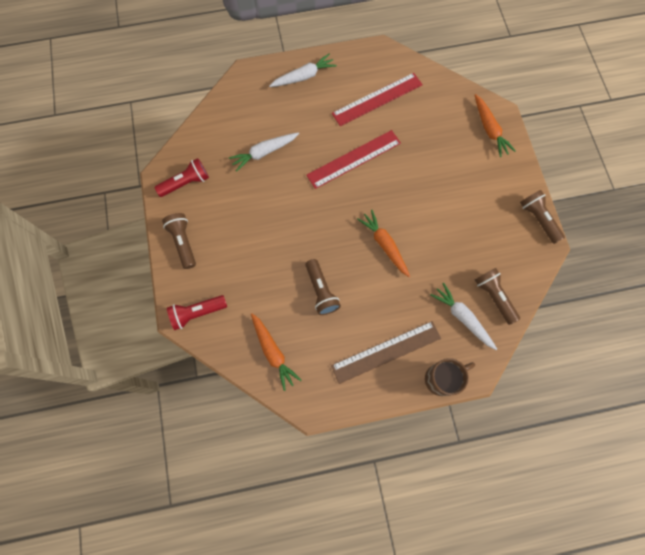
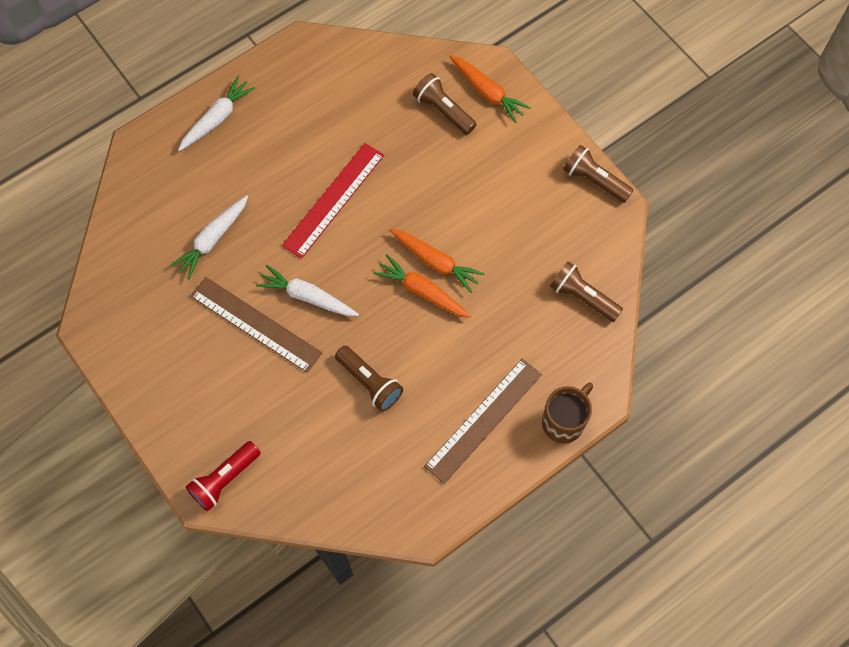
camera: 25 degrees left, 5 degrees down
red flashlight [154,158,209,197] -> none
brown flashlight [162,213,196,269] -> brown flashlight moved to [413,73,477,135]
orange carrot [251,313,301,391] -> orange carrot moved to [389,229,485,293]
red ruler [332,73,423,126] -> none
white carrot [430,283,497,350] -> white carrot moved to [256,265,359,316]
none -> brown ruler [190,277,322,373]

